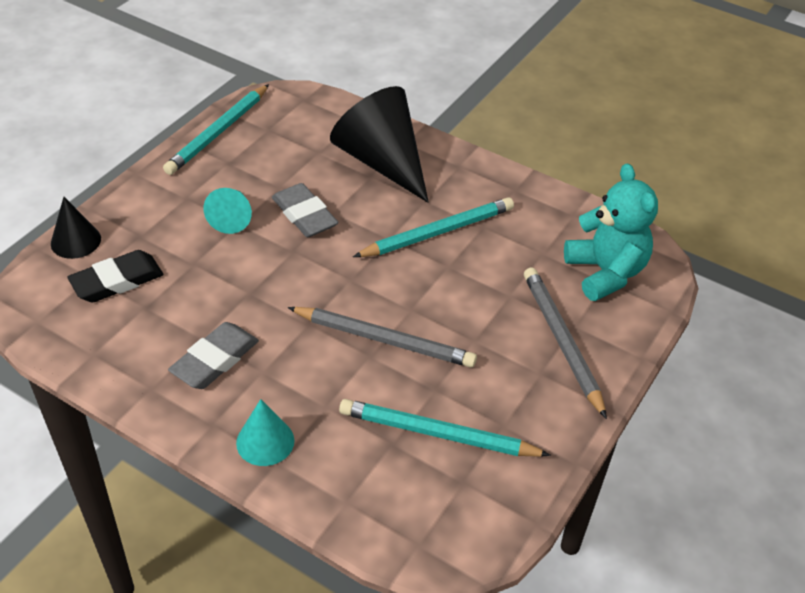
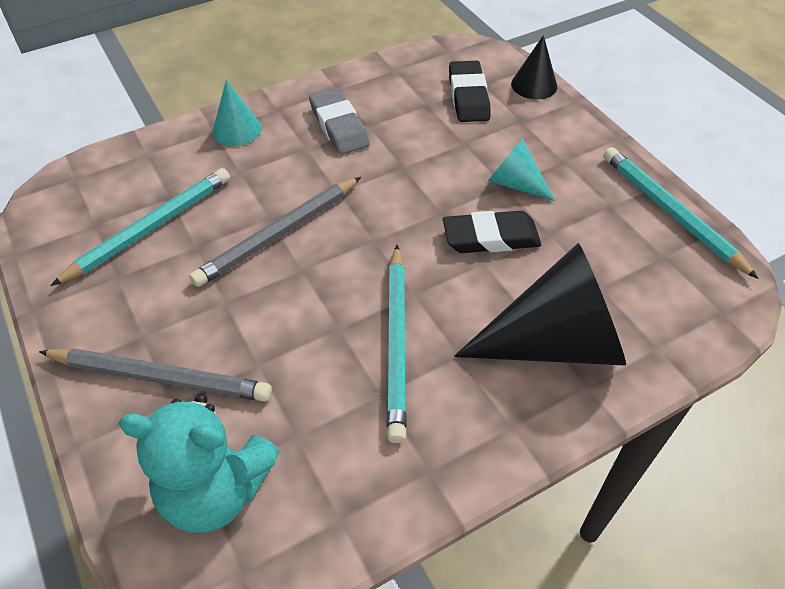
camera: 120 degrees right, 5 degrees up
grey eraser [272,183,338,237] -> black eraser [443,211,541,253]

